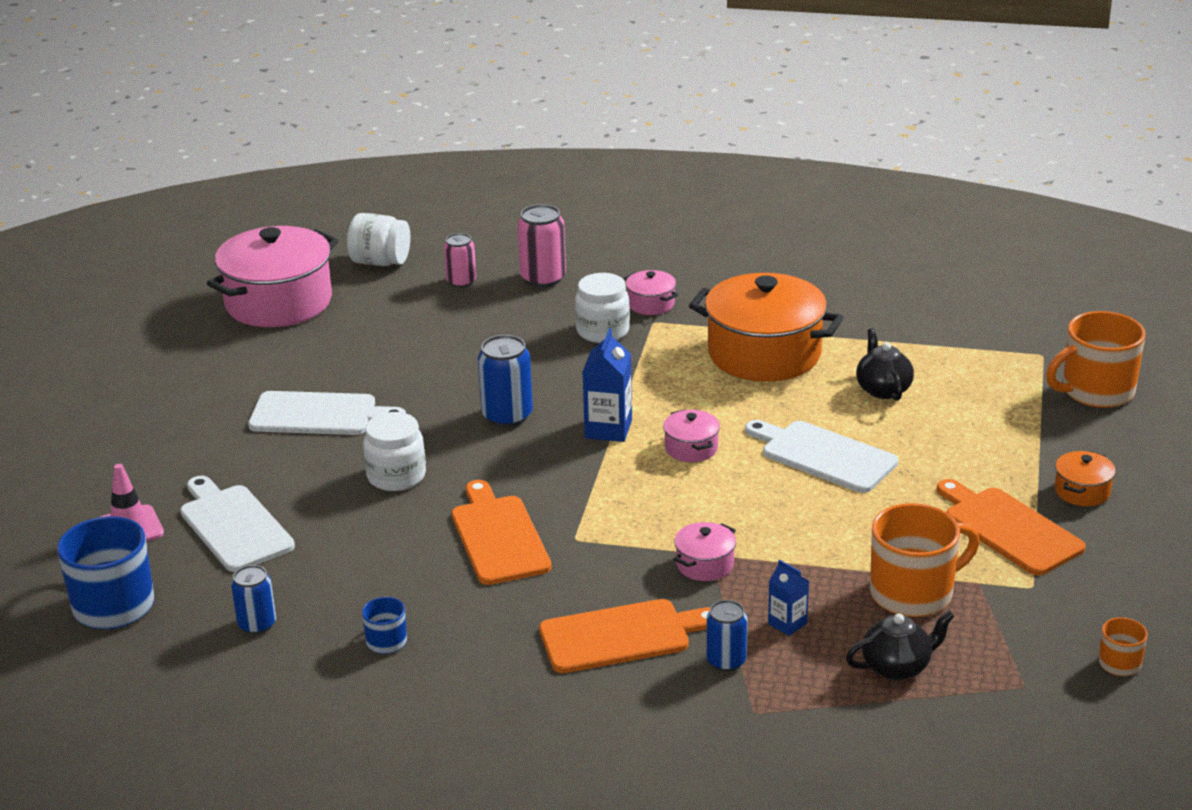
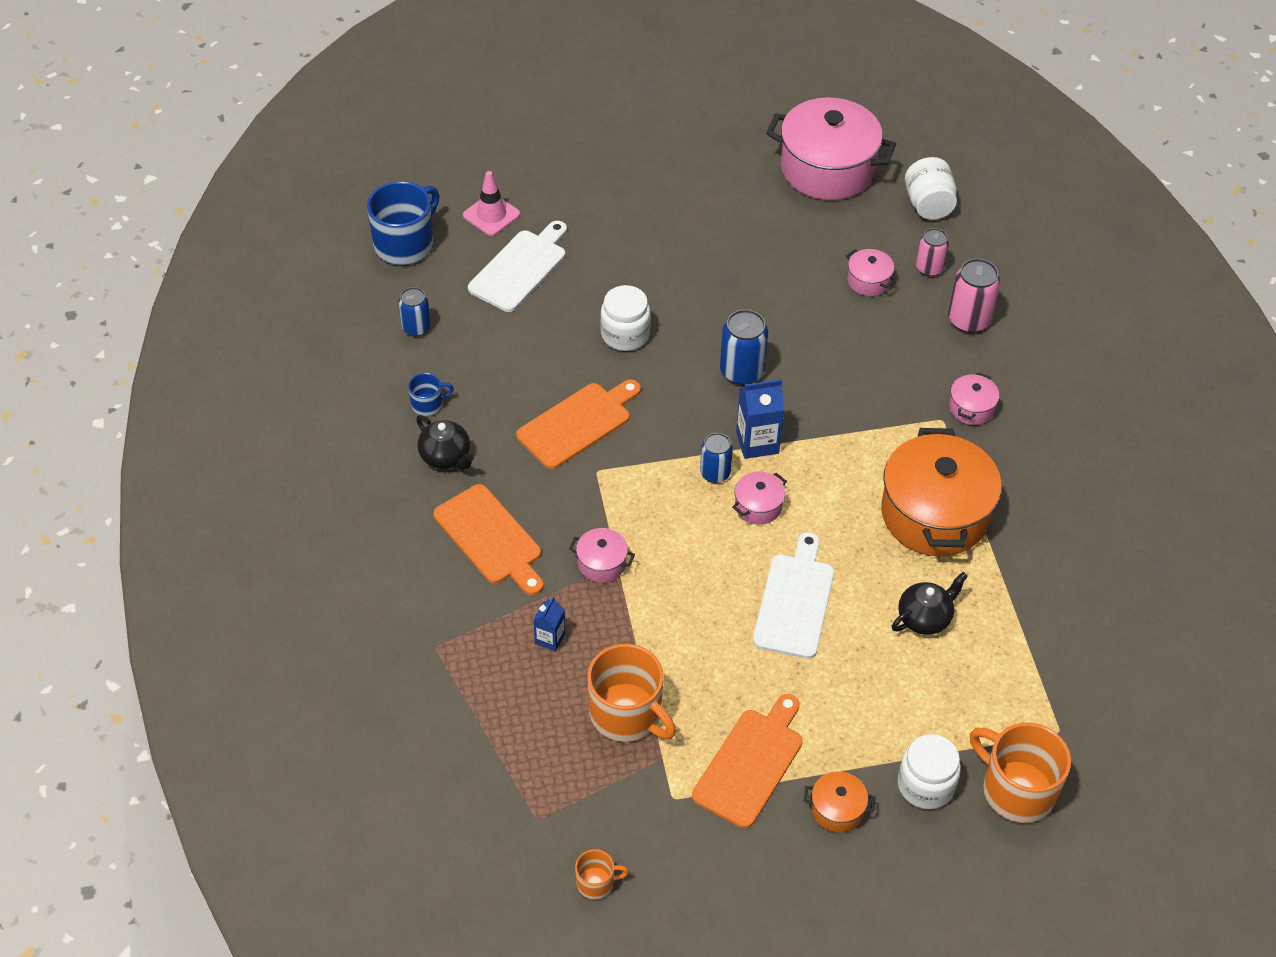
camera: 65 degrees right, 20 degrees up
white cutting board [248,391,406,435] -> none
white jar [575,273,630,343] -> white jar moved to [898,734,961,809]
blue can [706,600,748,672] -> blue can moved to [700,433,733,483]
black teapot [846,610,954,680] -> black teapot moved to [416,415,474,470]
none -> pink pot [846,249,896,296]

